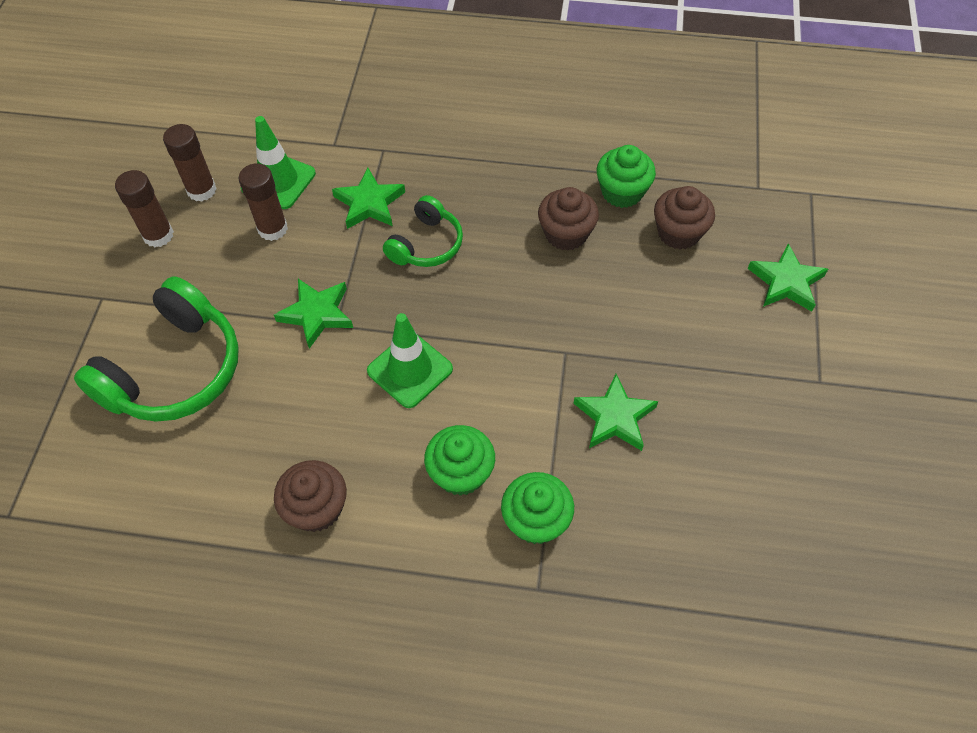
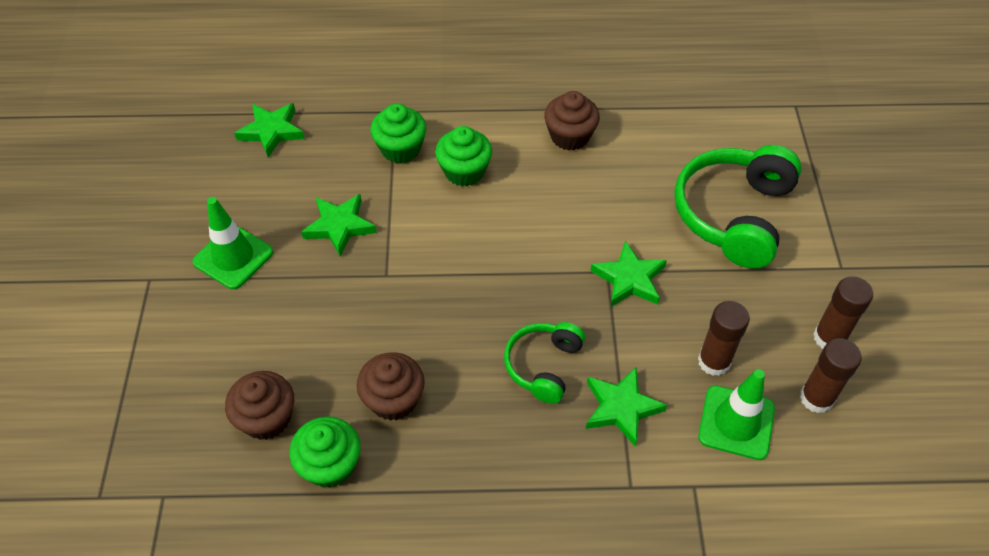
camera: 170 degrees right, 5 degrees down
green traffic cone [367,313,453,408] -> green traffic cone moved to [192,197,273,289]
green star [747,243,828,312] -> green star moved to [234,103,305,158]

